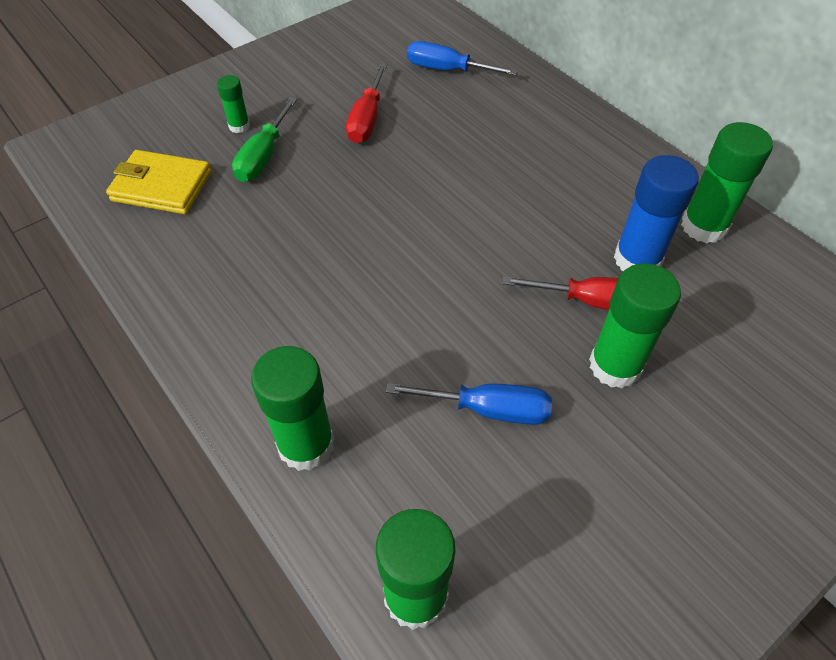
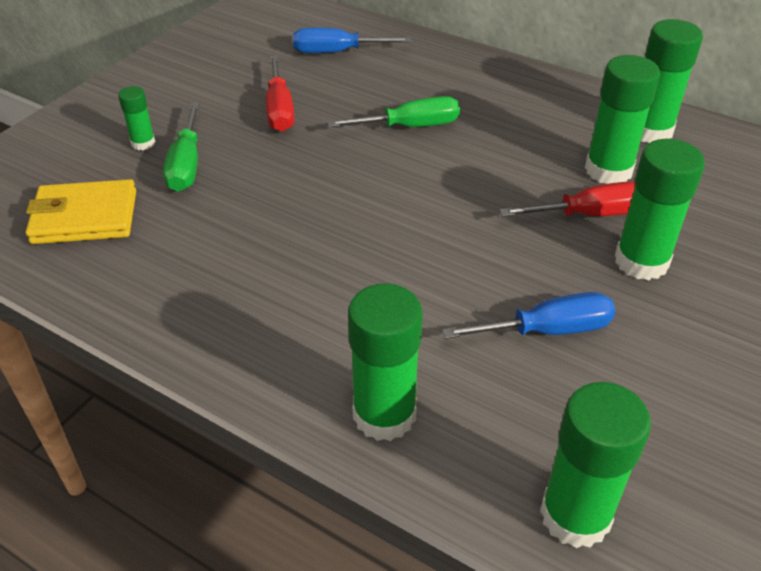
camera: 20 degrees left, 10 degrees down
blue glue stick [614,155,699,271] -> green glue stick [585,55,660,184]
none -> green screwdriver [327,96,460,127]

